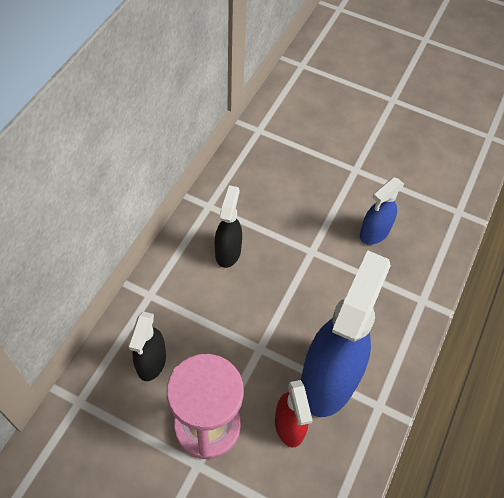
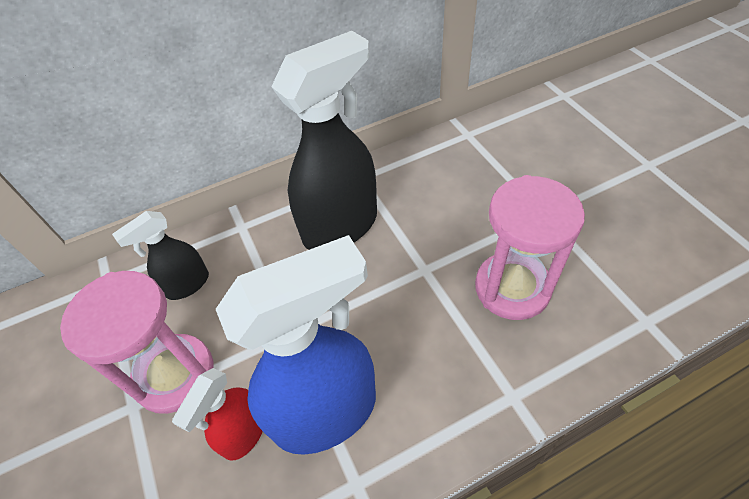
camera: 45 degrees right, 5 degrees down
black spray bottle [215,185,242,268] -> black spray bottle [271,31,377,250], size x1.93
blue spray bottle [360,177,404,245] -> pink hourglass [475,175,585,320]

